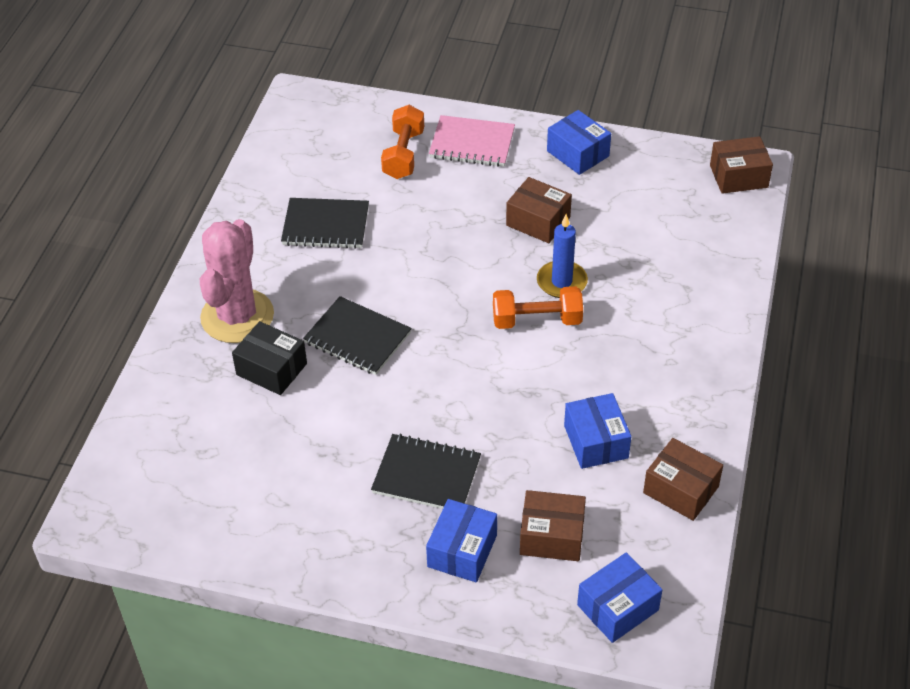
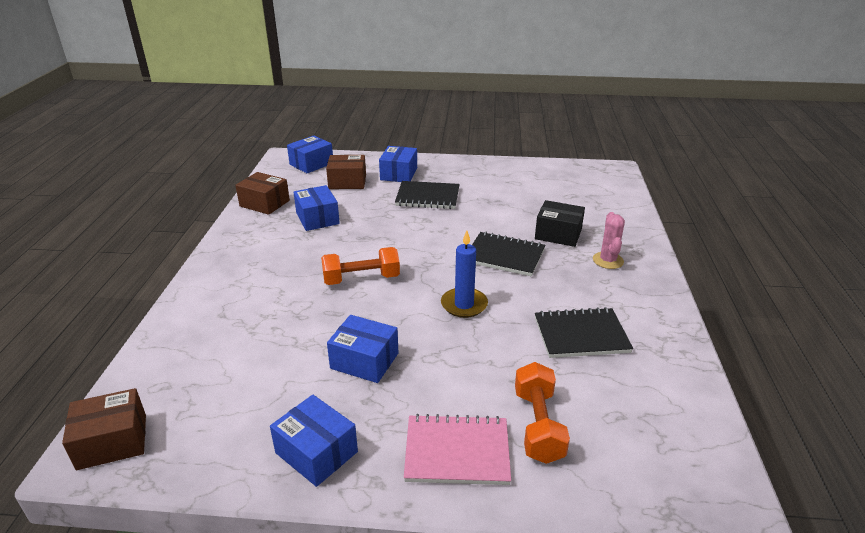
camera: 170 degrees right, 15 degrees down
pink cactus [200,219,274,343] -> pink cactus [593,212,625,269], size x0.51
brown box [506,177,572,243] -> blue box [327,315,398,383]
blue candle [537,214,588,298] -> blue candle moved to [441,231,488,318]

